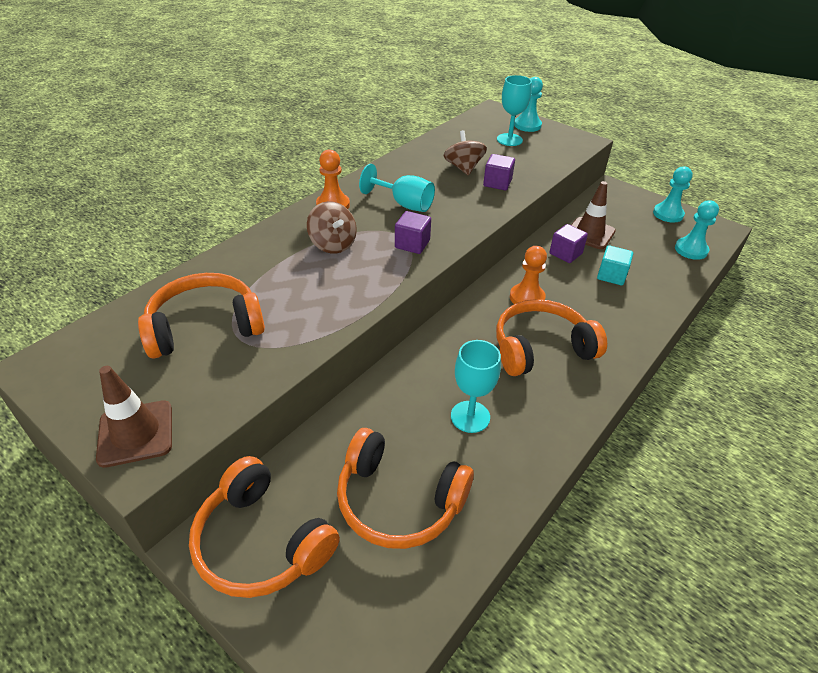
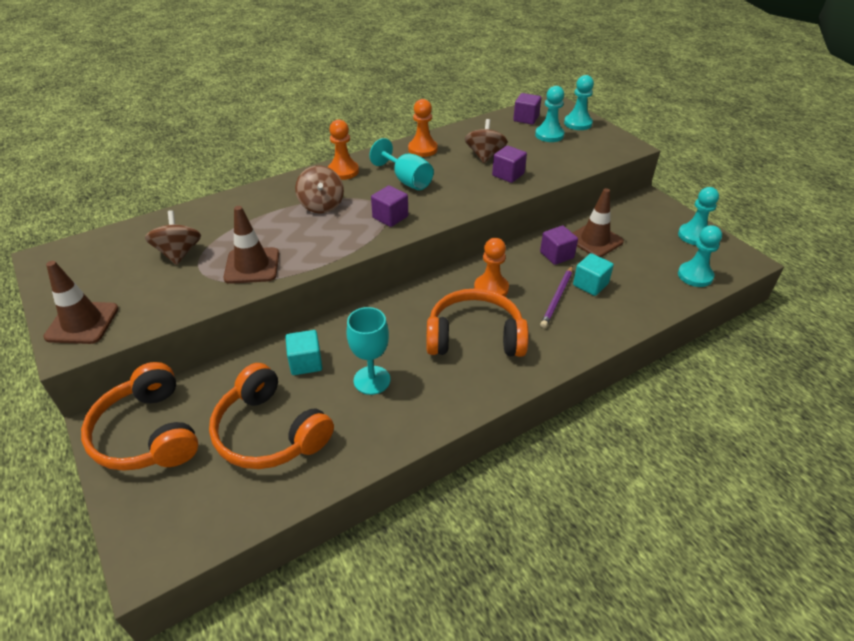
camera: 20 degrees right, 0 degrees up
orange headphones [138,273,265,358] -> brown spinning top [145,210,201,265]
turquoise goblet [497,75,532,146] -> turquoise pawn [535,86,564,142]
none -> brown traffic cone [224,206,279,284]
none -> turquoise cube [285,330,322,375]
none -> orange pawn [408,99,438,157]
none -> purple cube [513,93,541,125]
none -> purple pencil [540,266,573,328]

